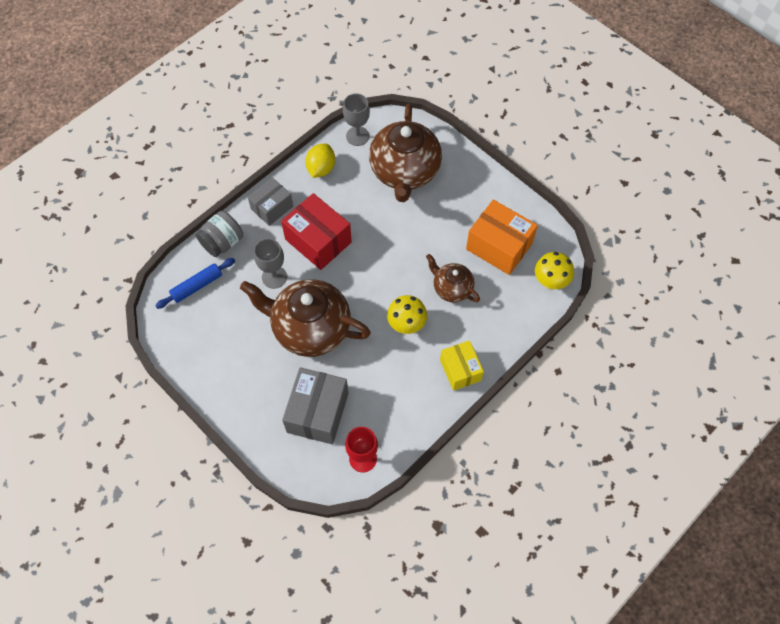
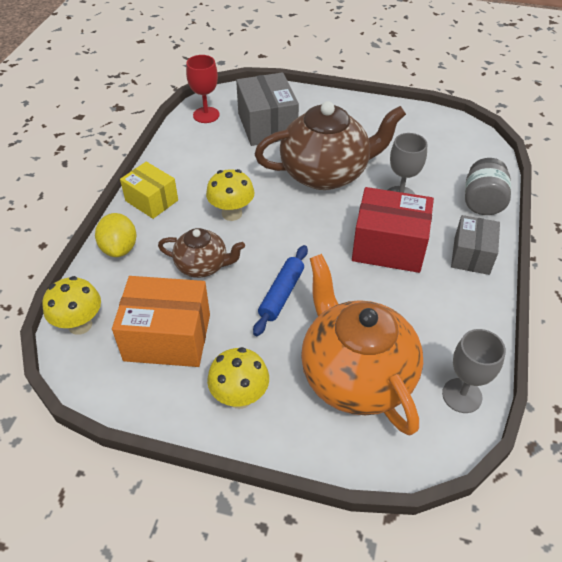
camera: 150 degrees right, 15 degrees down
blue rolling pin [155,258,235,309] -> blue rolling pin moved to [253,245,308,336]
yellow lemon [306,144,335,178] -> yellow lemon moved to [95,213,137,257]
brown teapot [369,104,442,202] -> orange teapot [301,254,423,435]
none -> yellow mushroom [207,347,269,409]

